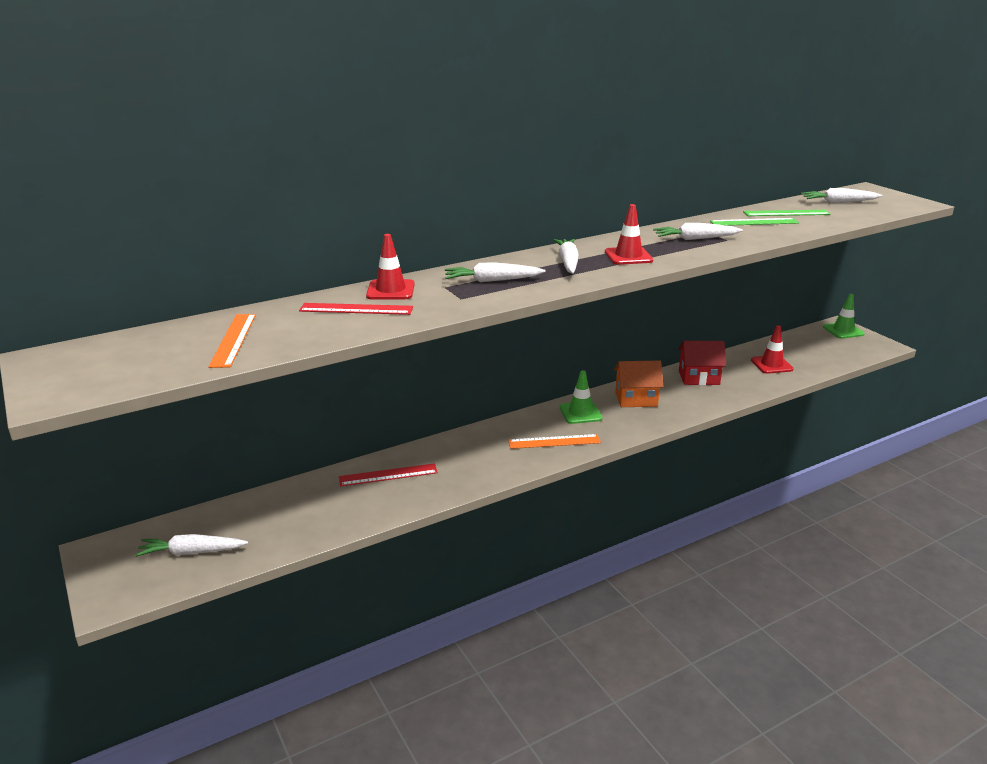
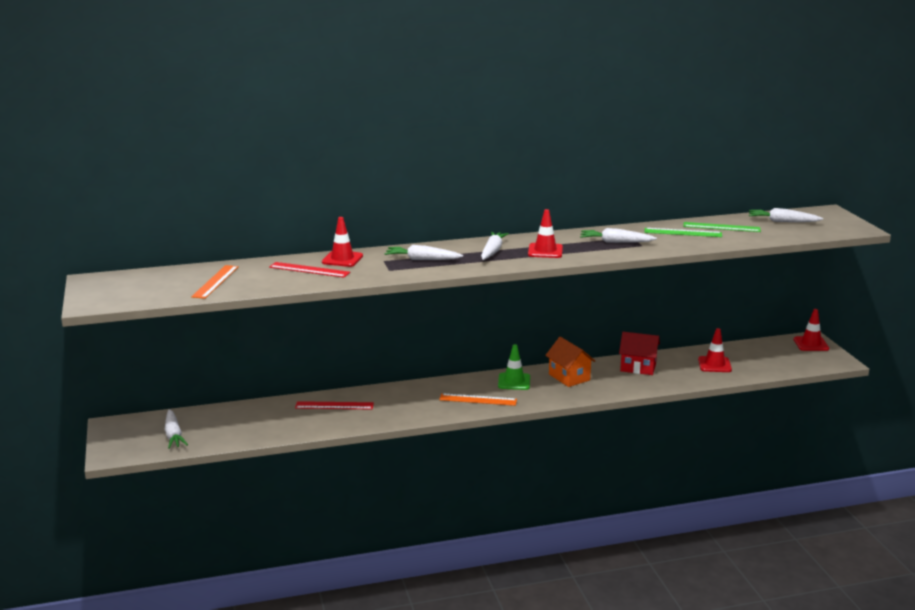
camera: 15 degrees right, 5 degrees down
white carrot [135,534,248,557] -> white carrot turned 120 degrees counterclockwise [165,409,188,449]
orange house [614,360,664,407] -> orange house turned 45 degrees clockwise [545,337,595,387]
green traffic cone [823,294,865,339] -> red traffic cone [794,309,829,351]

